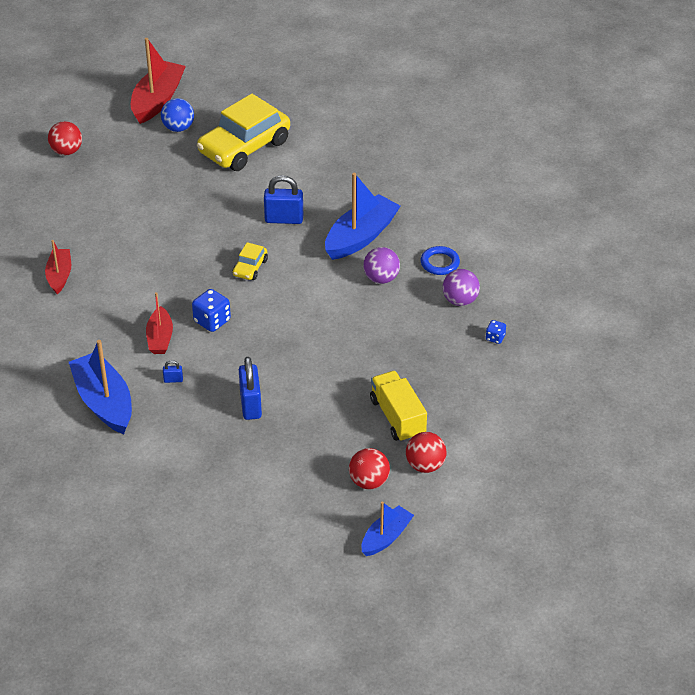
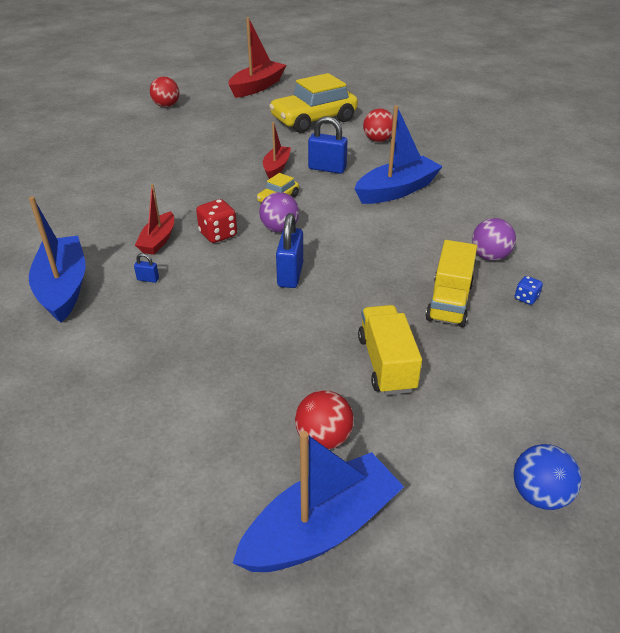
camera: 15 degrees right, 5 degrees down
red boat [45,240,71,294] -> red boat moved to [263,122,291,179]
blue ball [161,98,194,132] -> blue ball moved to [514,444,582,510]
blue dice [192,289,231,332] -> red dice [196,199,237,243]
blue padlock [239,357,262,420] -> blue padlock moved to [276,213,303,288]
blue boat [361,501,414,556] -> blue boat [233,431,404,572], size x1.69
purple ball [363,247,400,284] -> purple ball moved to [259,192,299,233]
red ball [406,432,447,473] -> red ball moved to [363,109,393,142]
blue ring [421,246,460,275] -> none
none -> yellow truck [425,240,477,327]

